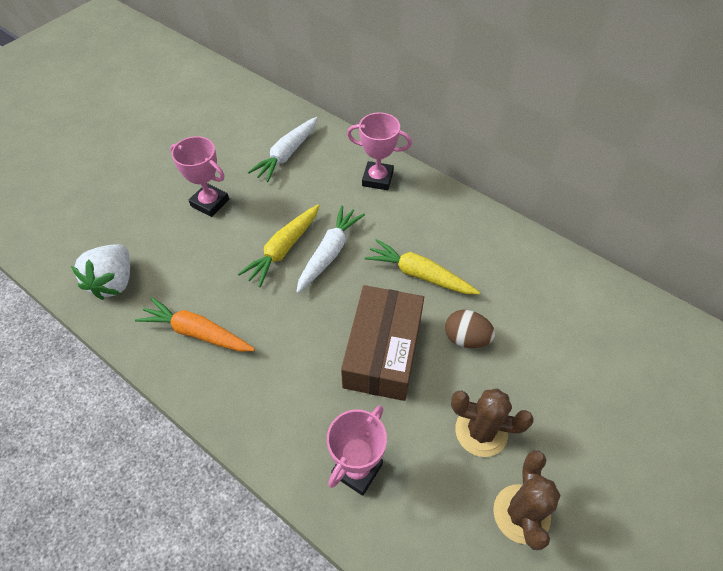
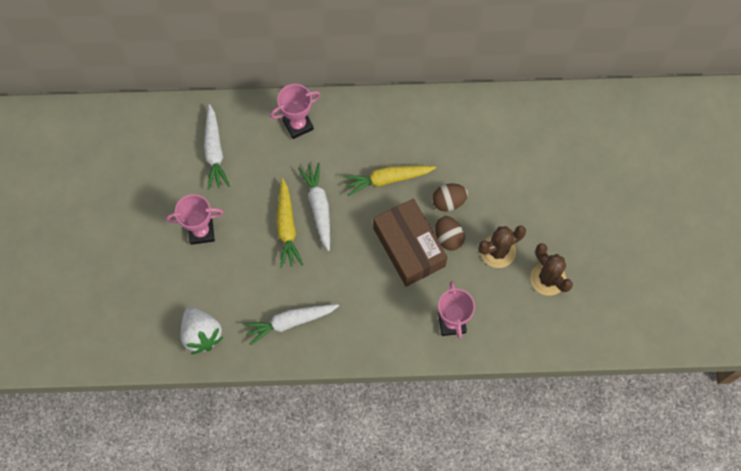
camera: 40 degrees left, 15 degrees up
orange carrot [135,297,255,352] -> white carrot [243,304,339,345]
none -> brown egg [435,216,465,250]

